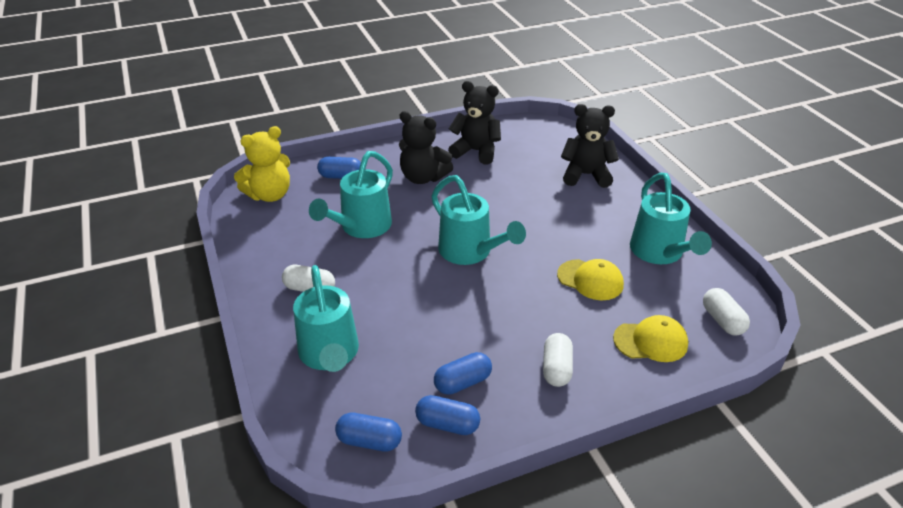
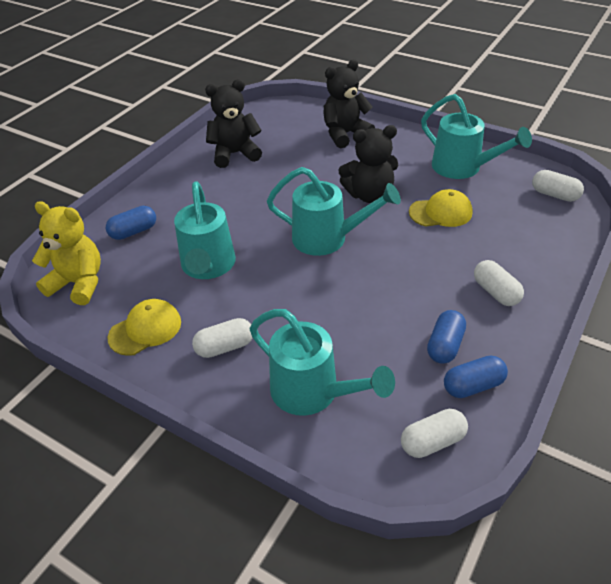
camera: 35 degrees left, 5 degrees up
yellow teddy bear [234,126,290,202] -> yellow teddy bear turned 90 degrees counterclockwise [32,201,101,305]
blue capsule [335,413,402,452] -> white capsule [401,409,468,458]
black teddy bear [399,111,453,184] -> black teddy bear moved to [338,125,398,203]
yellow cap [613,315,688,362] -> yellow cap moved to [108,299,181,356]

